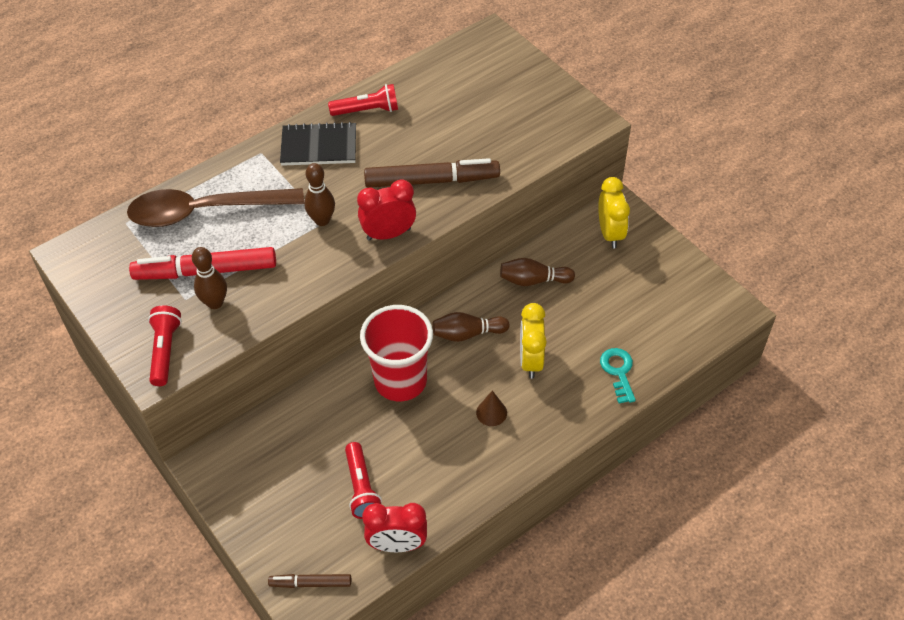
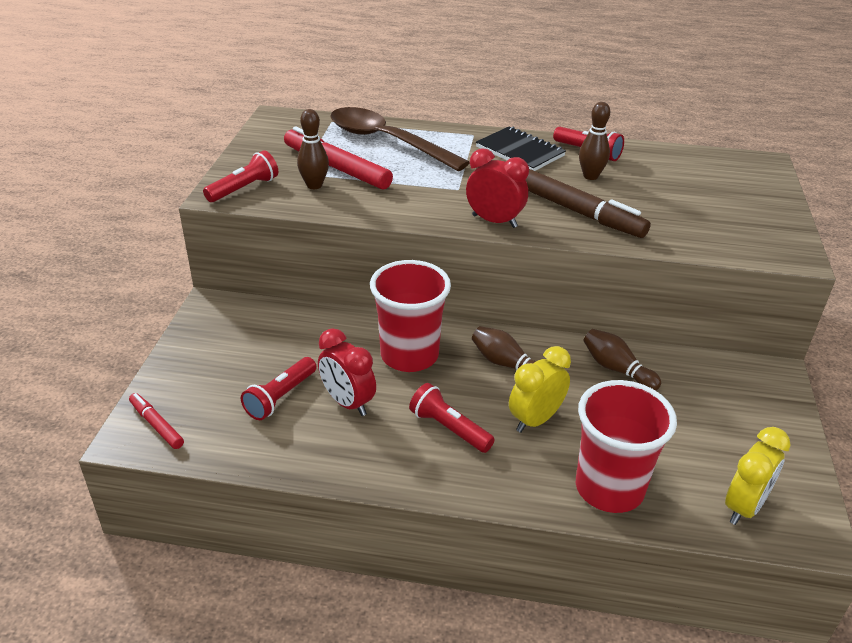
camera: 45 degrees right, 15 degrees down
brown marker [268,574,351,588] -> red marker [129,393,184,449]
brown bowling pin [304,163,335,226] -> brown bowling pin moved to [579,102,610,180]
red clock [362,503,427,552] -> red clock moved to [318,328,376,416]
brown cone [476,391,507,426] -> red flashlight [409,383,495,453]
yellow clock [598,177,630,248] -> yellow clock moved to [725,427,790,525]
turquoise key [600,348,636,403] -> red cup [576,380,677,513]

